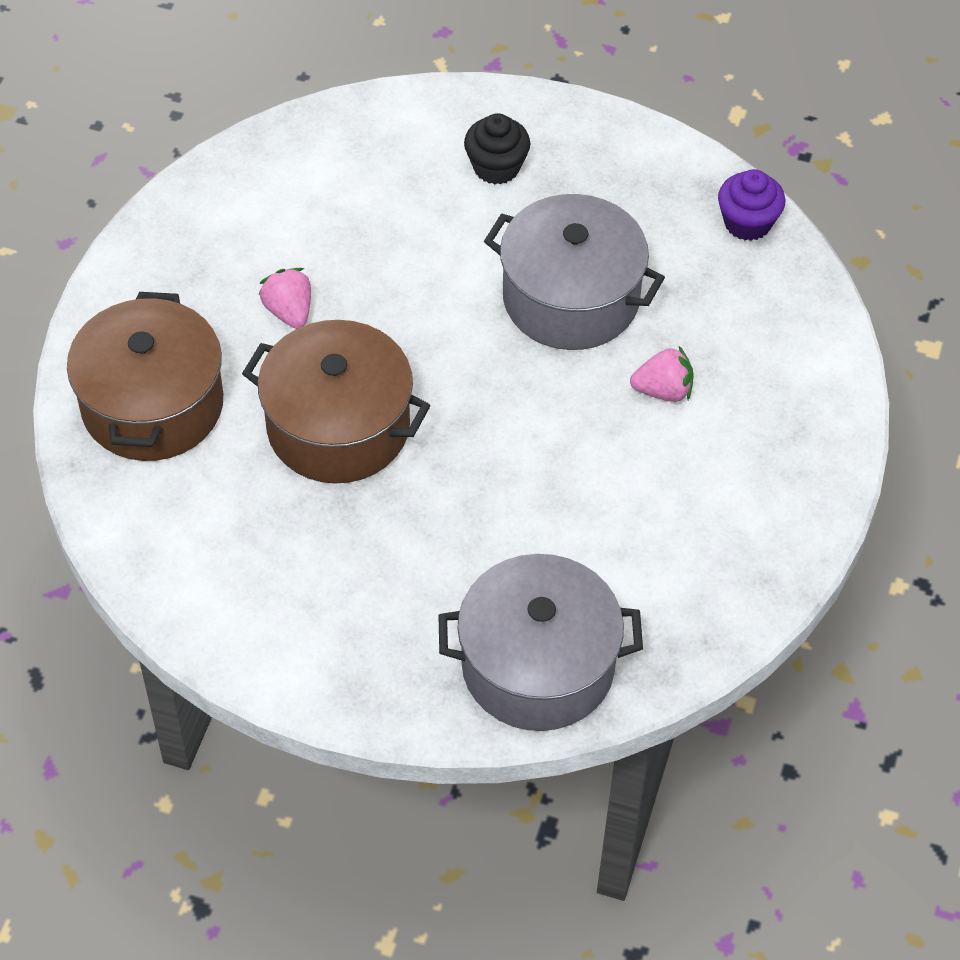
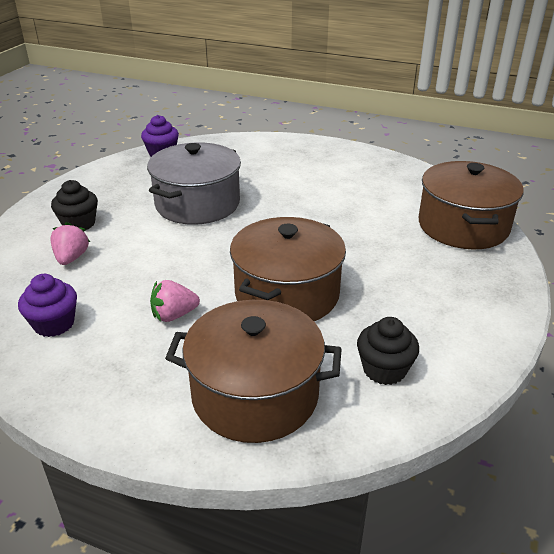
camera: 85 degrees left, 20 degrees down
grey pot [438,554,643,731] -> brown pot [419,161,524,249]
pink strawberry [630,346,694,402] -> pink strawberry moved to [50,222,90,265]
none -> purple cupcake [18,274,77,337]
none -> black cupcake [357,317,419,385]

